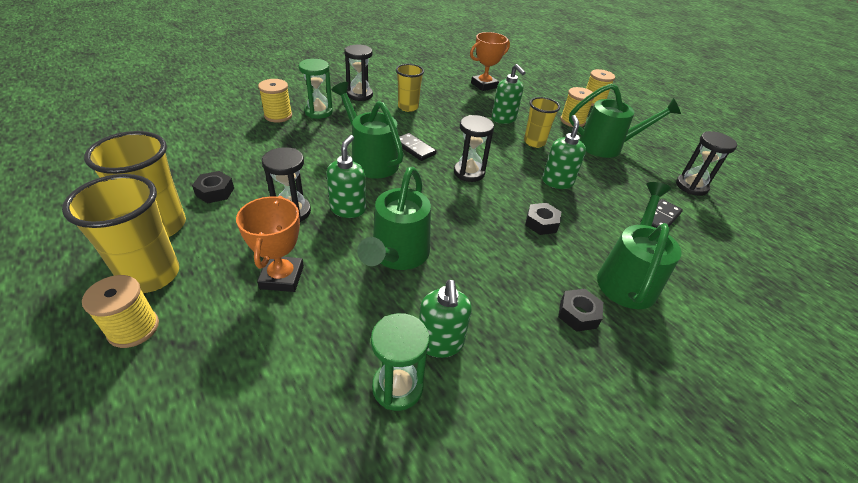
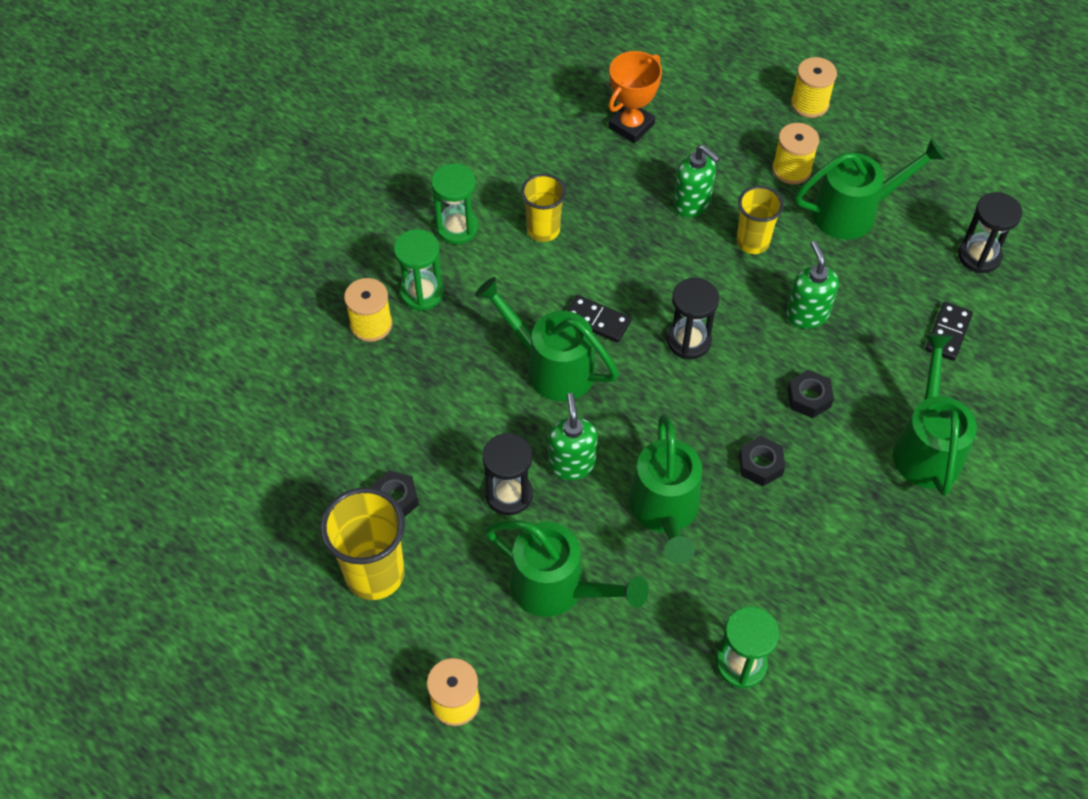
camera: 15 degrees left, 15 degrees up
yellow cup [62,174,179,293] -> none
orange trophy [236,196,304,292] -> green watering can [485,520,649,617]
black hourglass [345,45,373,101] -> green hourglass [431,163,478,244]
green soap dispenser [419,280,472,358] -> none
black nut [558,289,603,332] -> black nut moved to [739,436,785,486]

